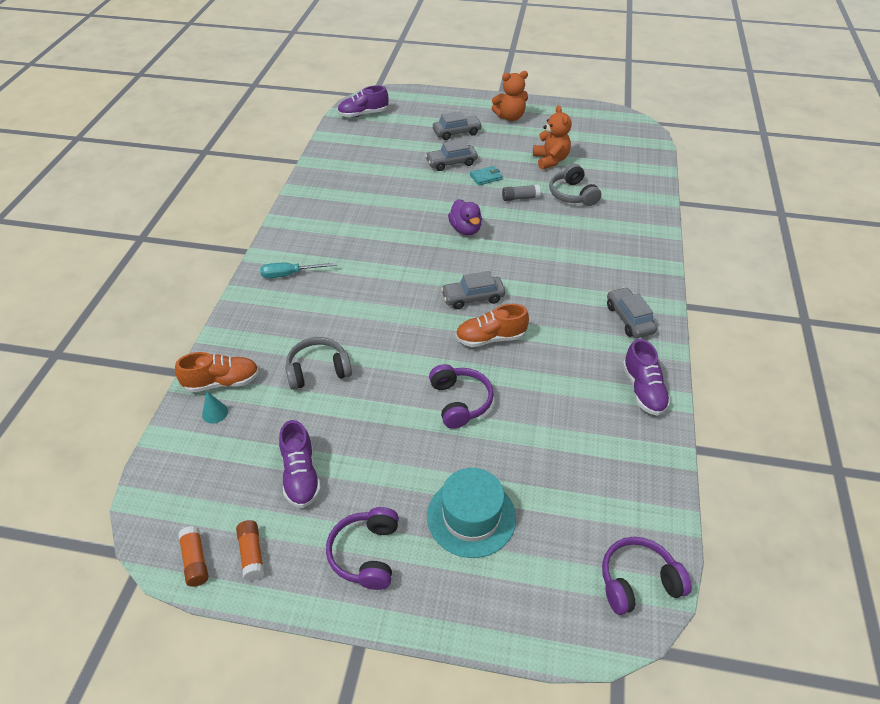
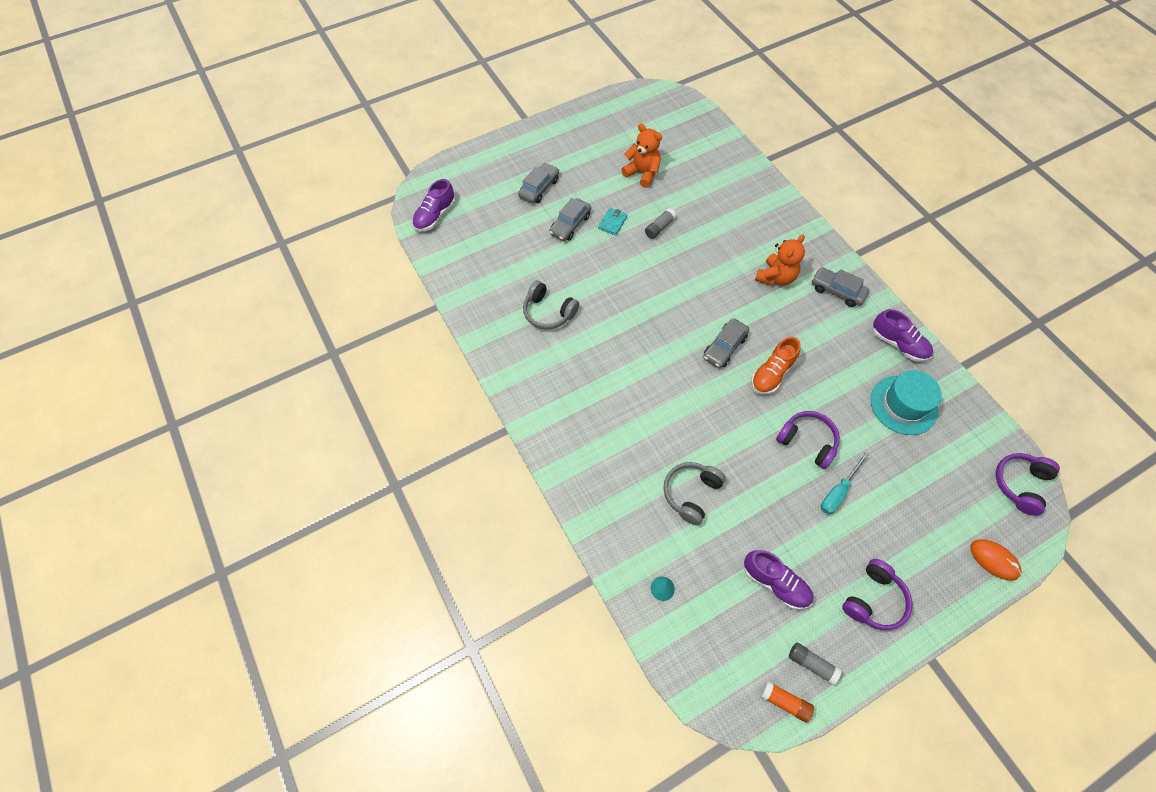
camera: 40 degrees left, 15 degrees up
orange shoe [175,352,259,393] -> none
orange glue stick [236,520,265,581] -> grey glue stick [789,643,842,685]
turquoise screwdriver [260,262,337,278] -> turquoise screwdriver moved to [821,453,869,514]
purple headphones [326,507,399,590] -> purple headphones turned 105 degrees counterclockwise [842,559,913,630]
turquoise hat [427,468,516,558] -> turquoise hat moved to [870,370,942,435]
purple duck [448,199,482,235] -> none
orange teddy bear [492,71,528,121] -> orange teddy bear moved to [755,234,805,286]
grey headphones [549,164,601,206] -> grey headphones moved to [523,281,579,330]
none -> orange mouse [970,539,1022,581]

